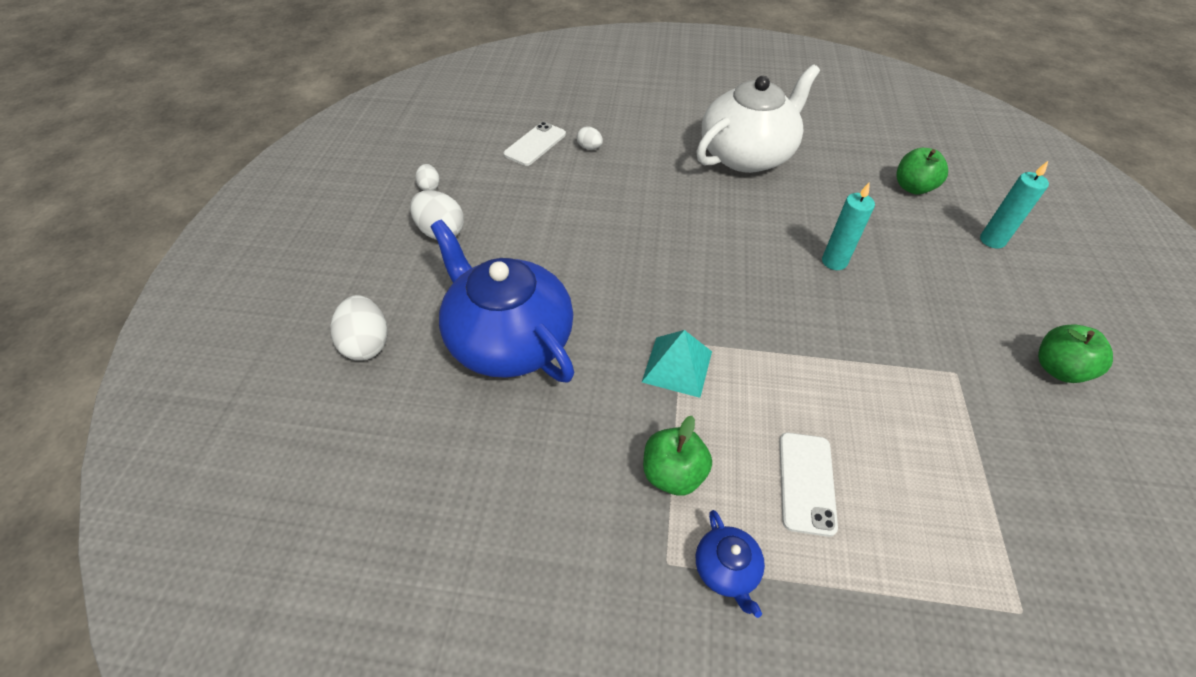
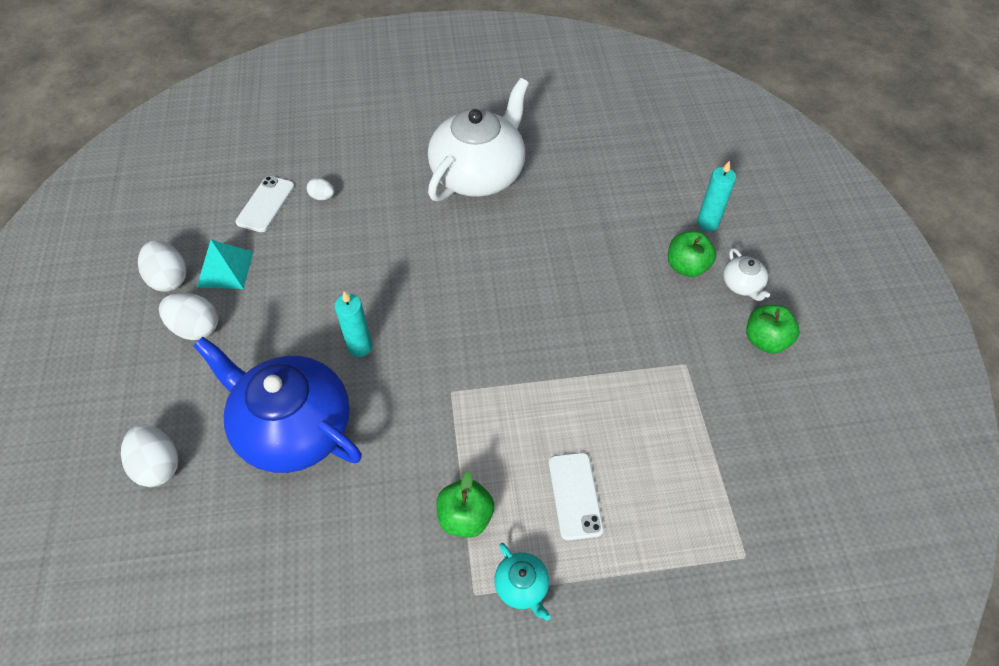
camera: 15 degrees left, 5 degrees up
white egg [415,164,440,191] -> white egg [138,240,186,292], size x1.80
turquoise pyramid [642,330,712,398] -> turquoise pyramid moved to [197,240,253,289]
blue teapot [696,510,765,618] -> turquoise teapot [494,543,550,621]
turquoise candle [822,182,875,270] -> turquoise candle moved to [335,291,372,357]
green apple [896,148,948,195] -> green apple moved to [668,231,716,277]
none -> white teapot [723,248,770,301]

